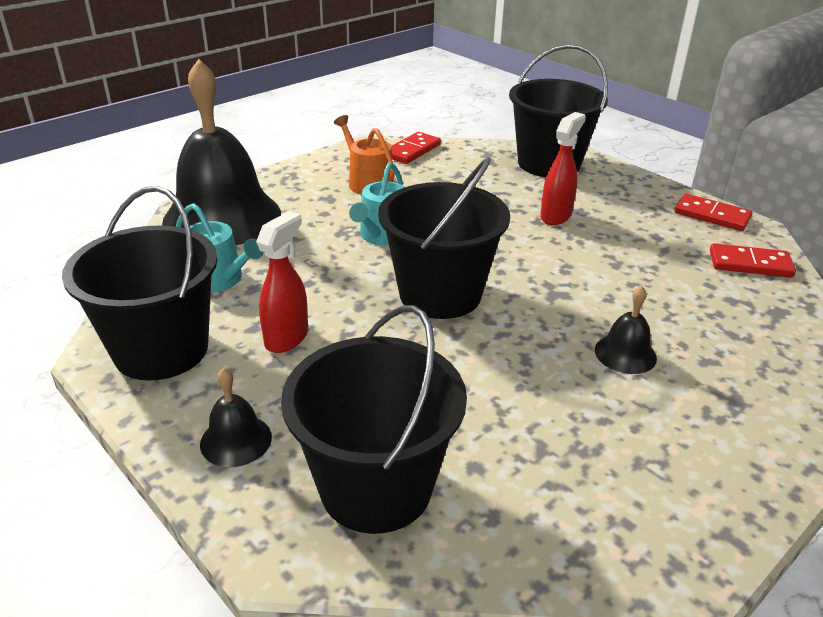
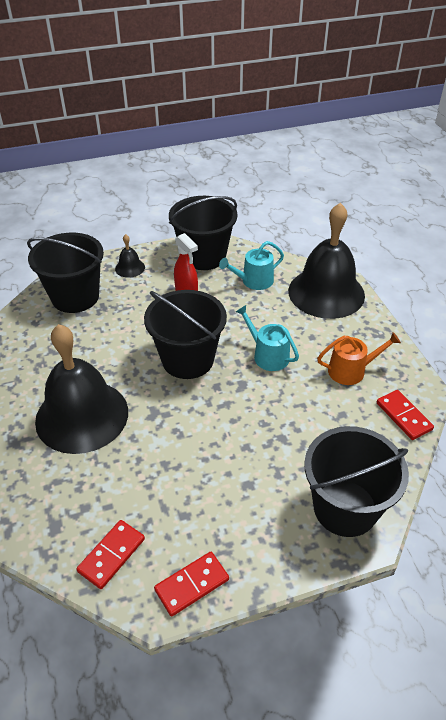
camera: 115 degrees right, 10 degrees up
red spray bottle [540,112,586,225] -> none
black bell [595,286,657,374] -> black bell [35,324,128,454], size x2.44

